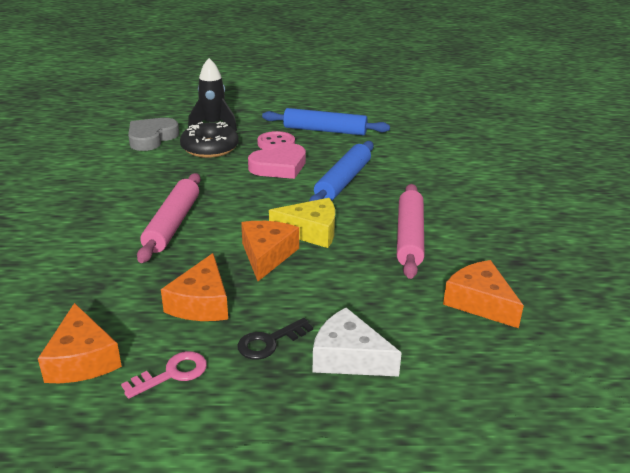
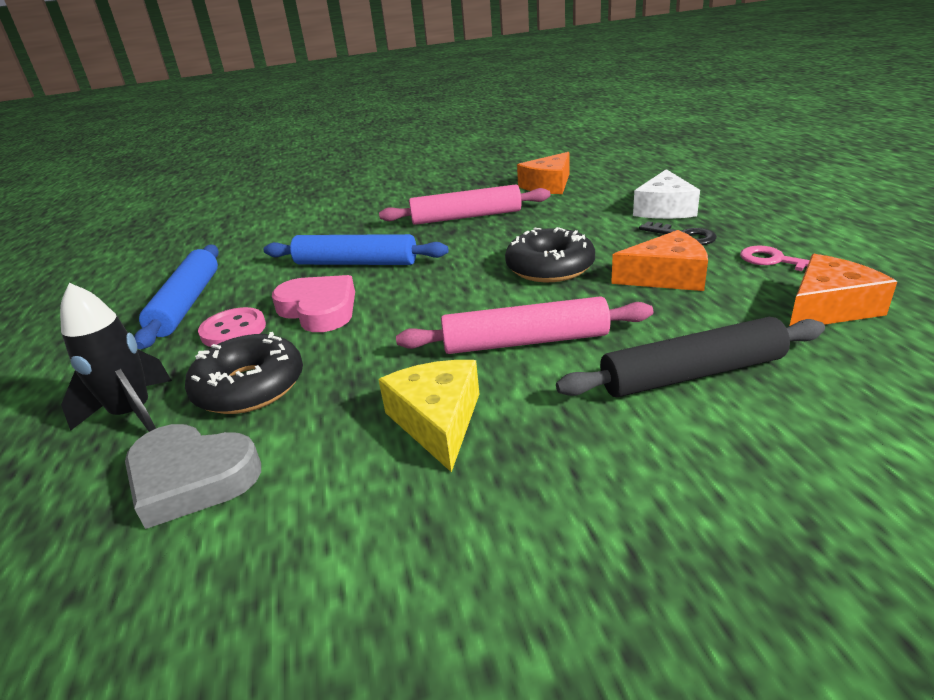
camera: 100 degrees left, 0 degrees up
orange cheese [241,221,299,281] -> black donut [505,227,595,282]
yellow cheese [269,198,335,248] -> yellow cheese moved to [378,360,479,472]
none -> black rolling pin [556,317,825,397]

